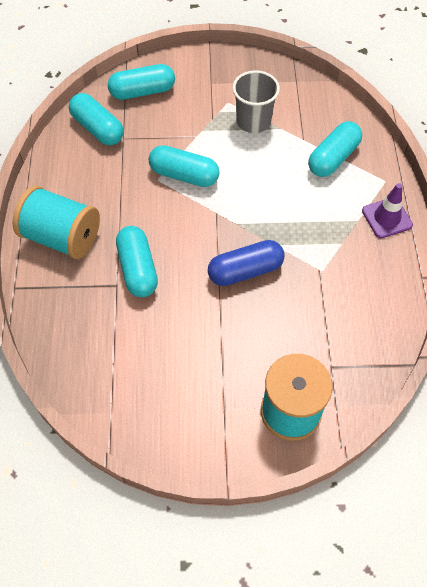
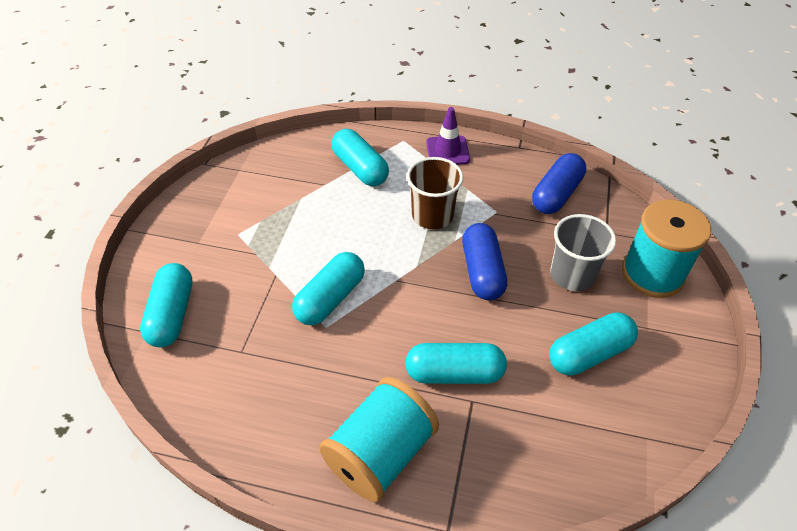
camera: 75 degrees left, 10 degrees down
turquoise capsule [69,93,124,145] -> turquoise capsule moved to [549,312,638,376]
grey cup [232,70,280,133] -> grey cup moved to [550,214,616,291]
none -> brown cup [407,157,463,229]
none -> blue capsule [532,153,586,214]

